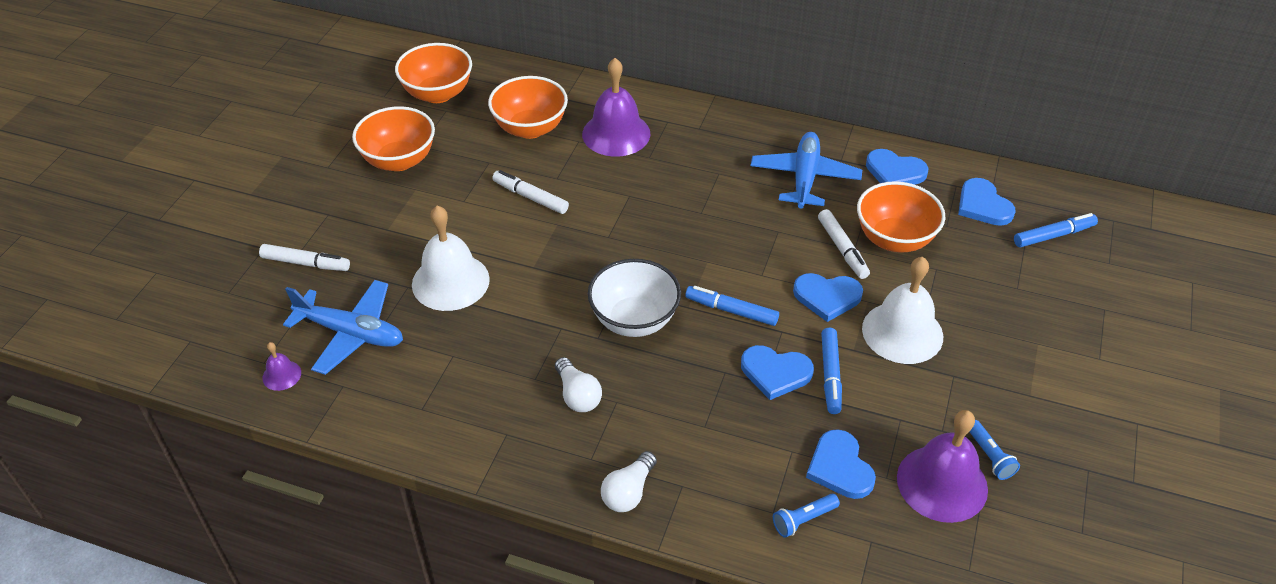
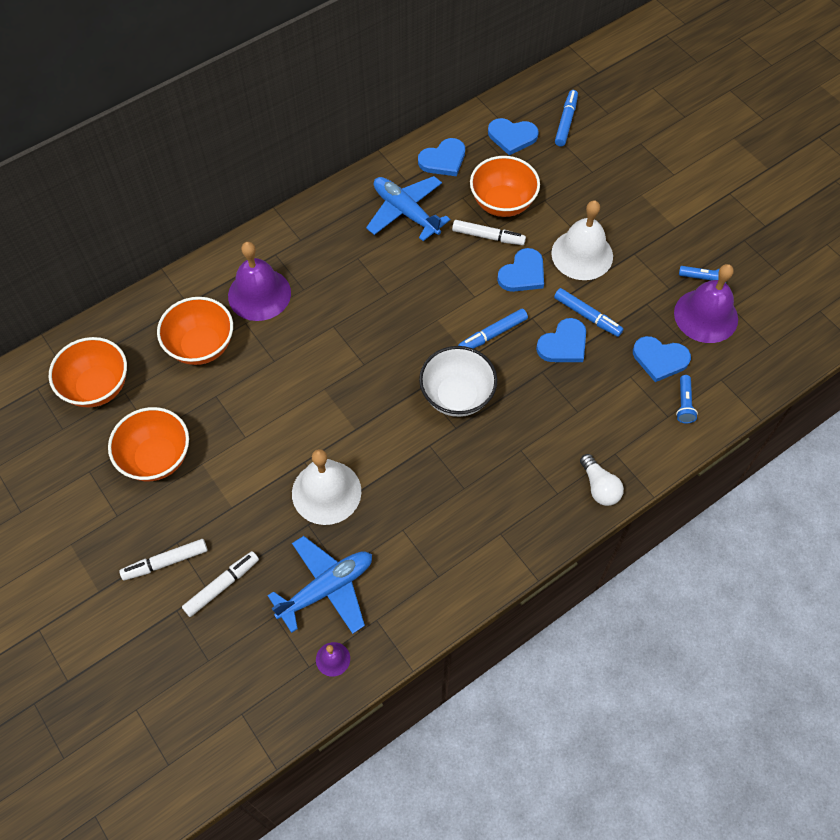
camera: 55 degrees left, 15 degrees up
white marker [492,170,569,214] -> white marker moved to [120,539,207,581]
white light bulb [555,357,602,412] -> none

